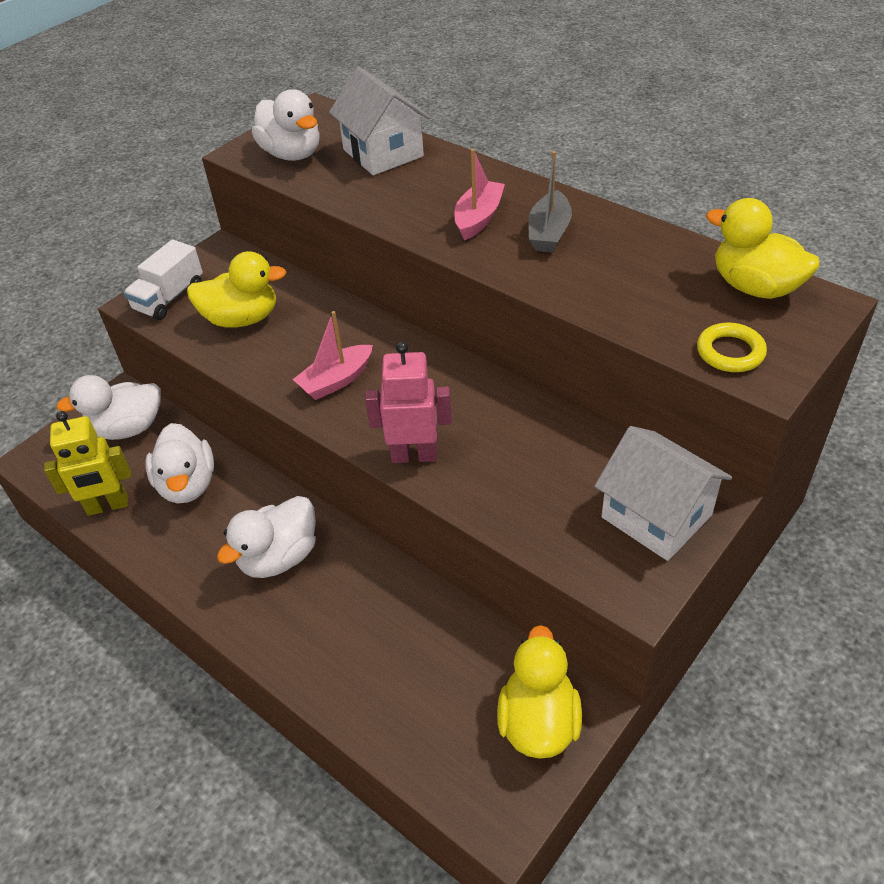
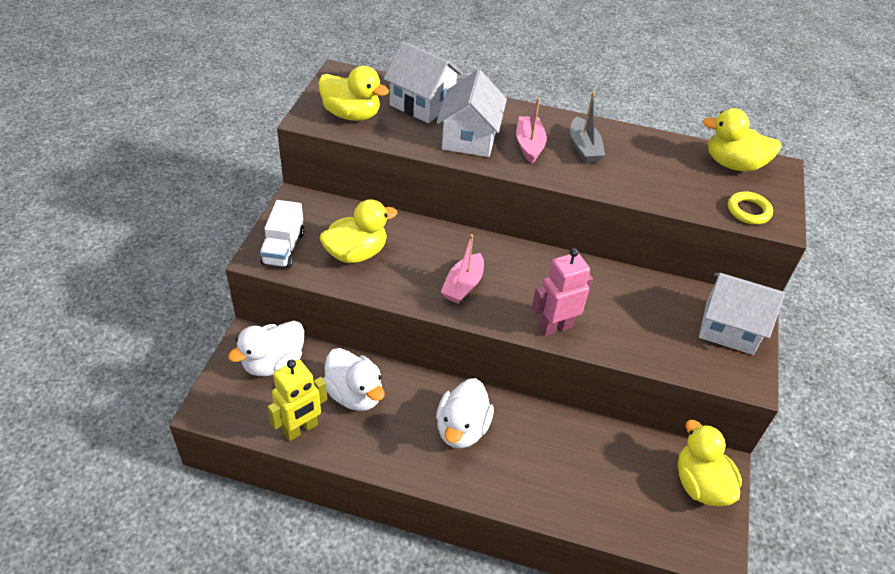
camera: 30 degrees left, 0 degrees up
white duck [252,89,320,161] -> yellow duck [318,66,389,121]
none -> white house [436,70,507,157]

